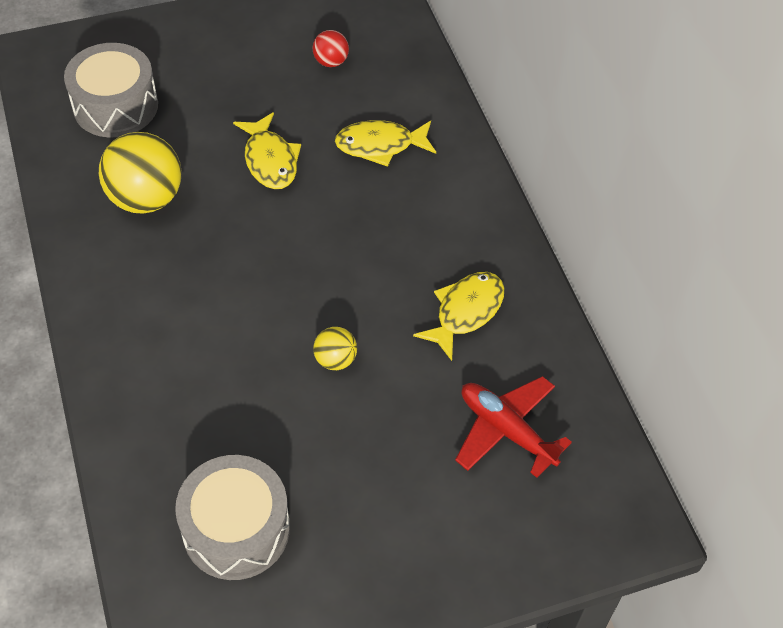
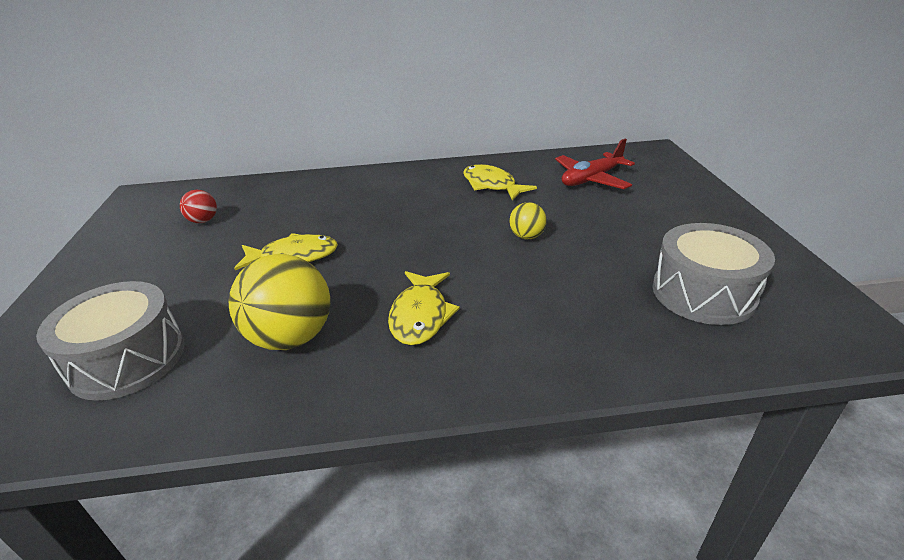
camera: 75 degrees left, 20 degrees down
yellow fish [335,120,436,167] -> yellow fish moved to [388,271,460,345]

